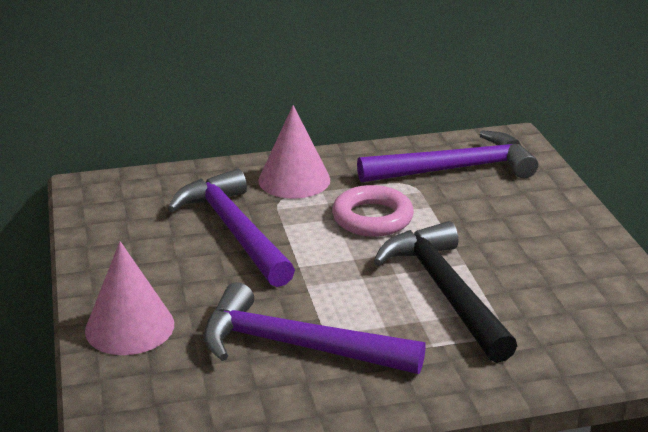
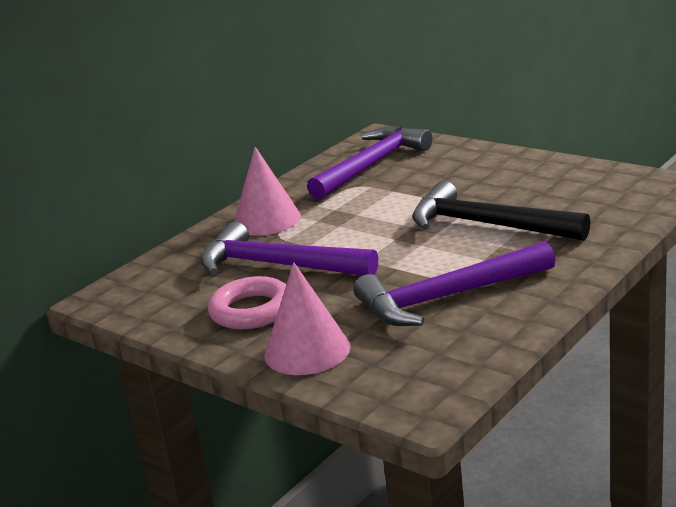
camera: 35 degrees left, 5 degrees down
pink ring [332,185,414,237] -> pink ring moved to [208,276,286,329]

